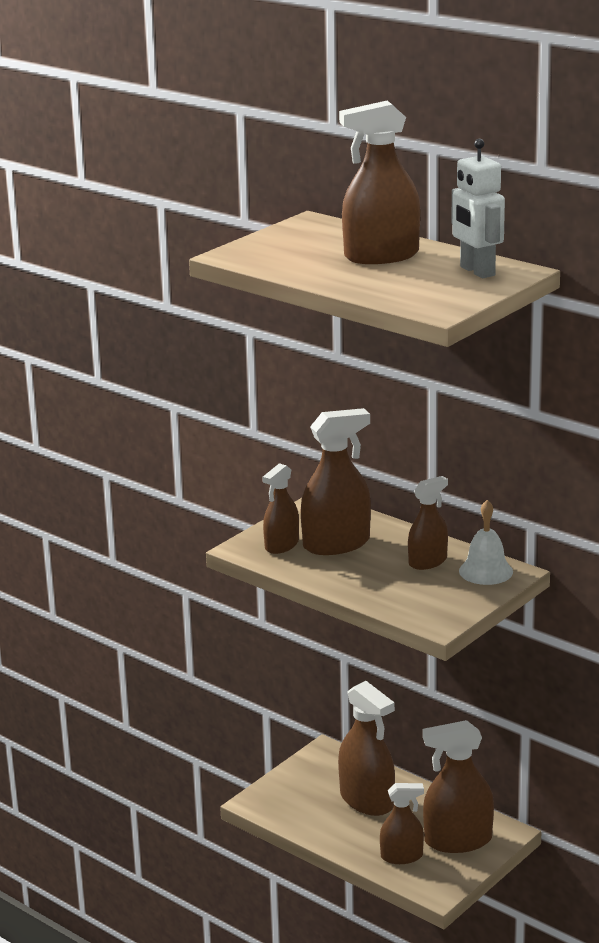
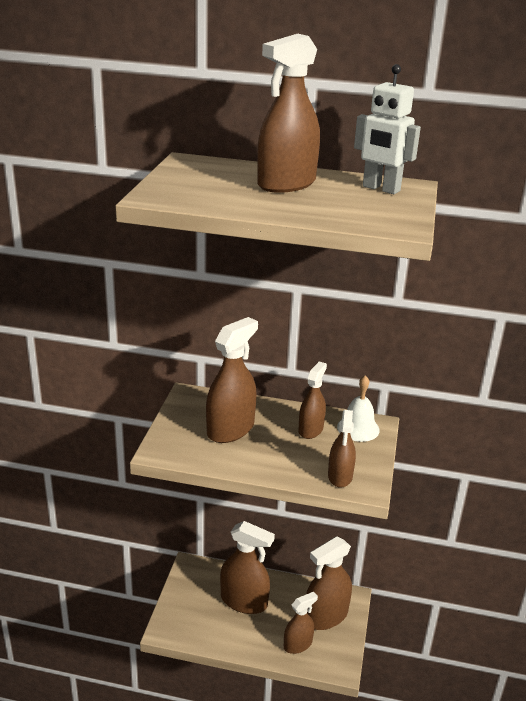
camera: 30 degrees left, 5 degrees up
brown spray bottle [262,463,299,554] -> brown spray bottle moved to [328,410,356,488]

